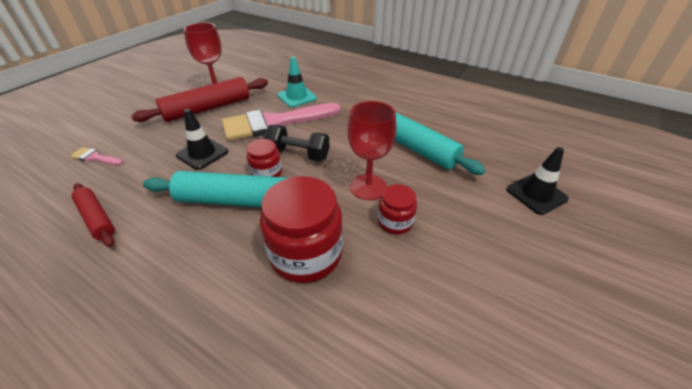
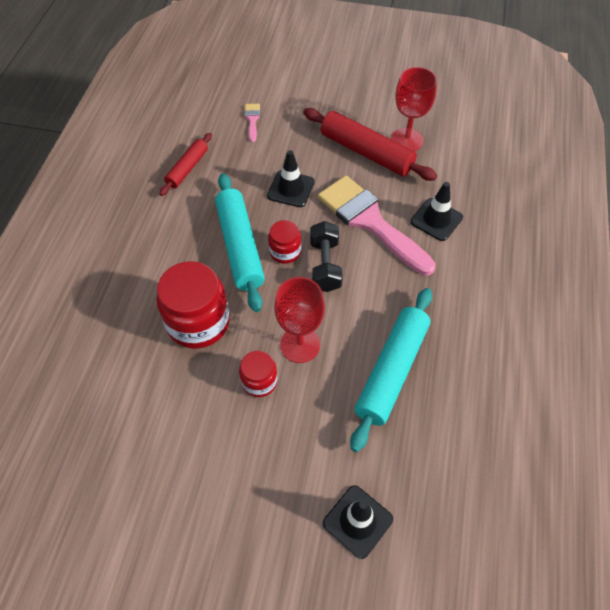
camera: 70 degrees right, 15 degrees up
turquoise traffic cone [277,57,317,107] -> black traffic cone [410,182,463,241]

